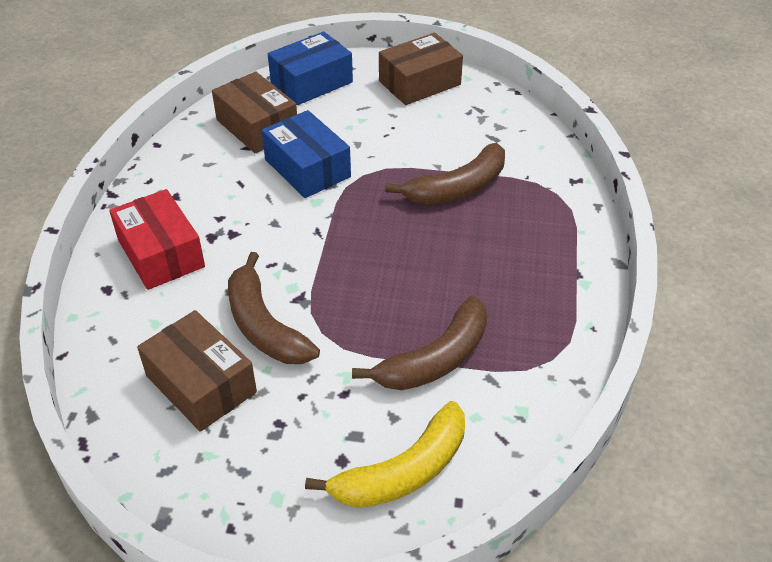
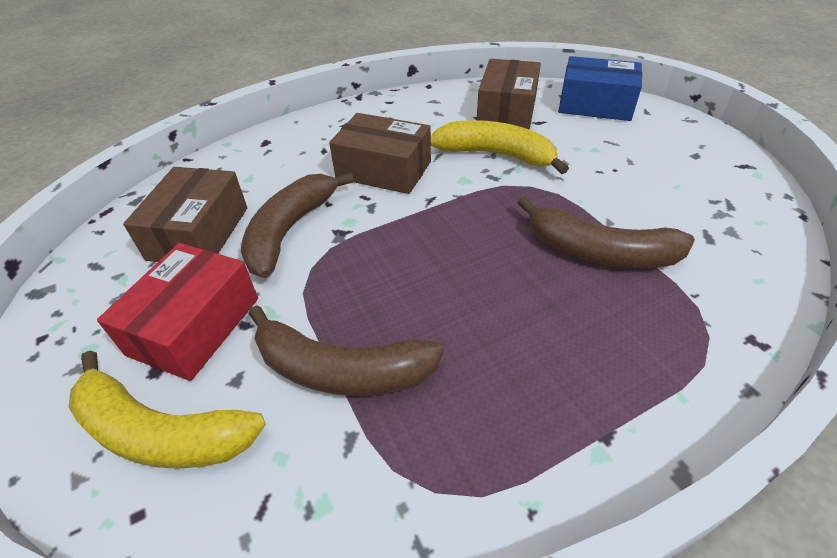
camera: 55 degrees right, 0 degrees up
red box [109,189,205,290] -> red box moved to [97,243,258,381]
blue box [262,110,351,198] -> yellow banana [431,120,569,174]
brown box [379,33,463,105] -> brown box moved to [329,113,431,194]

